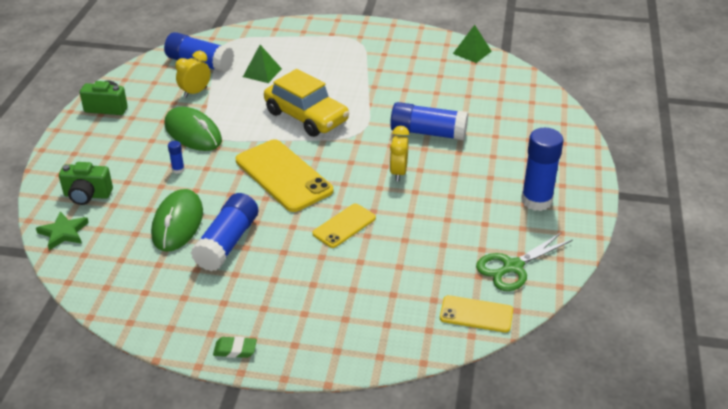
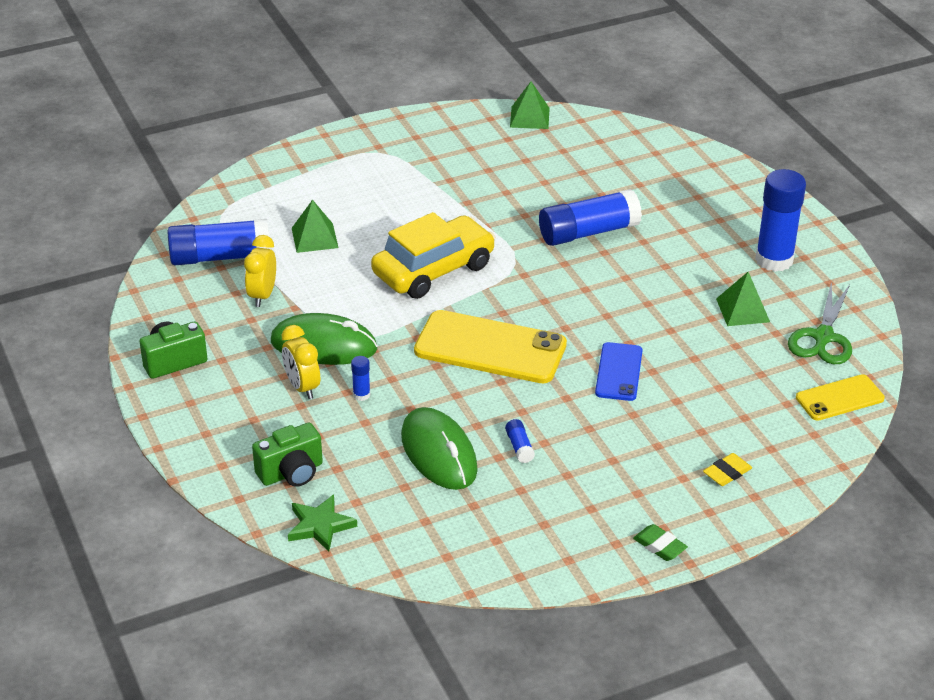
camera: 35 degrees left, 0 degrees up
blue glue stick [191,193,258,271] -> blue glue stick [505,419,535,463], size x0.42
green eraser [213,336,257,358] -> green eraser turned 75 degrees clockwise [633,524,688,561]
yellow car [264,69,349,137] -> yellow car turned 45 degrees counterclockwise [371,212,496,299]
yellow phone [312,203,376,248] -> blue phone [595,342,643,401]
yellow clock [390,126,409,181] -> yellow clock moved to [282,325,320,399]
none -> yellow eraser [703,453,752,486]
none -> green pyramid [716,272,770,326]

